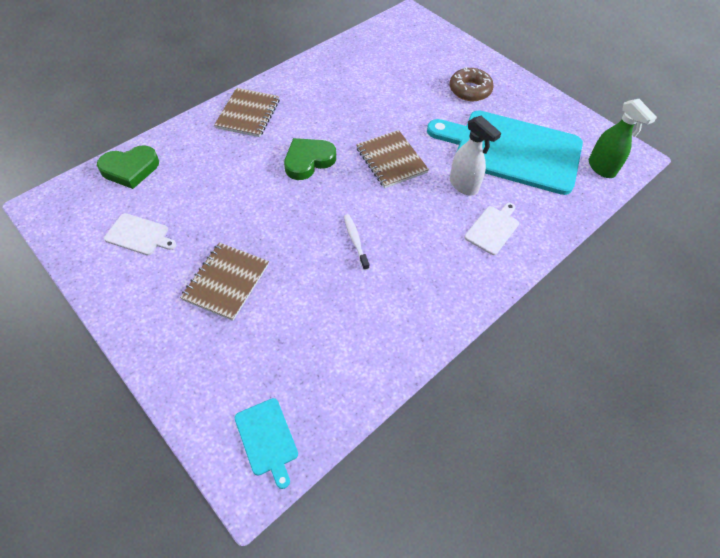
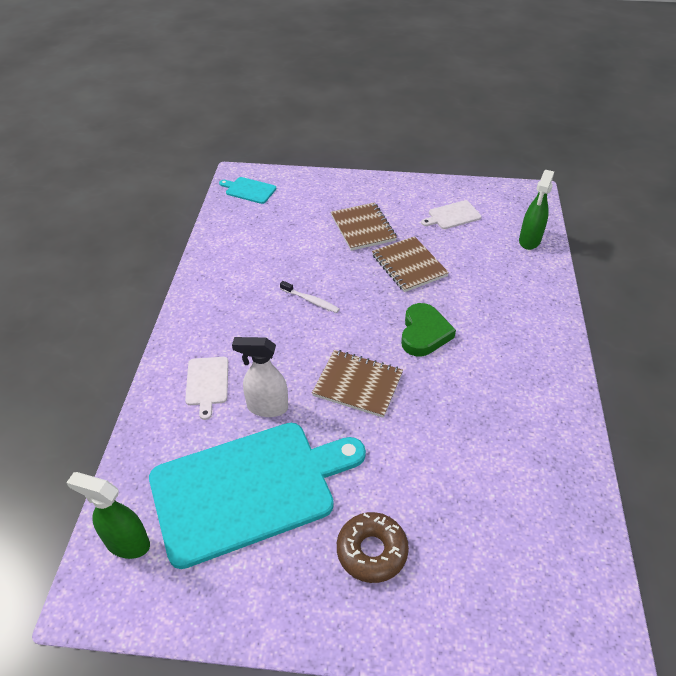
camera: 140 degrees right, 10 degrees down
green heart [97,146,159,189] -> green spray bottle [519,170,554,250]
brown notebook [214,88,280,137] -> brown notebook moved to [372,236,449,292]

